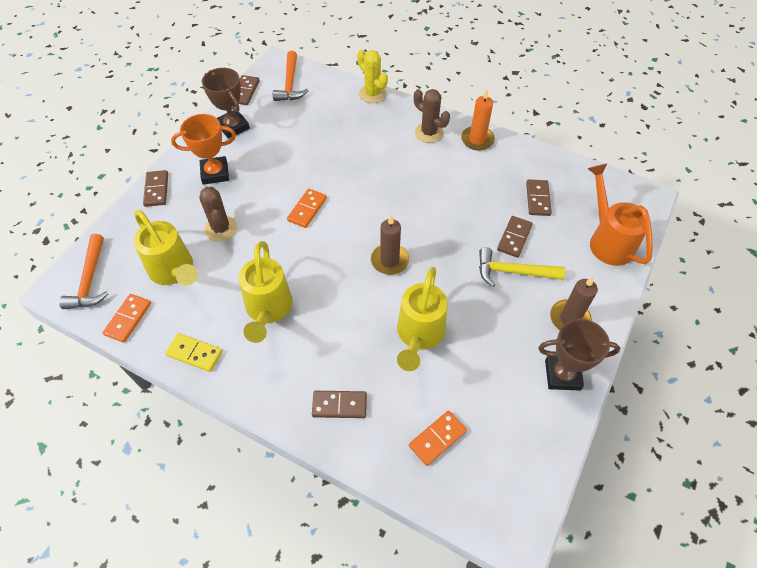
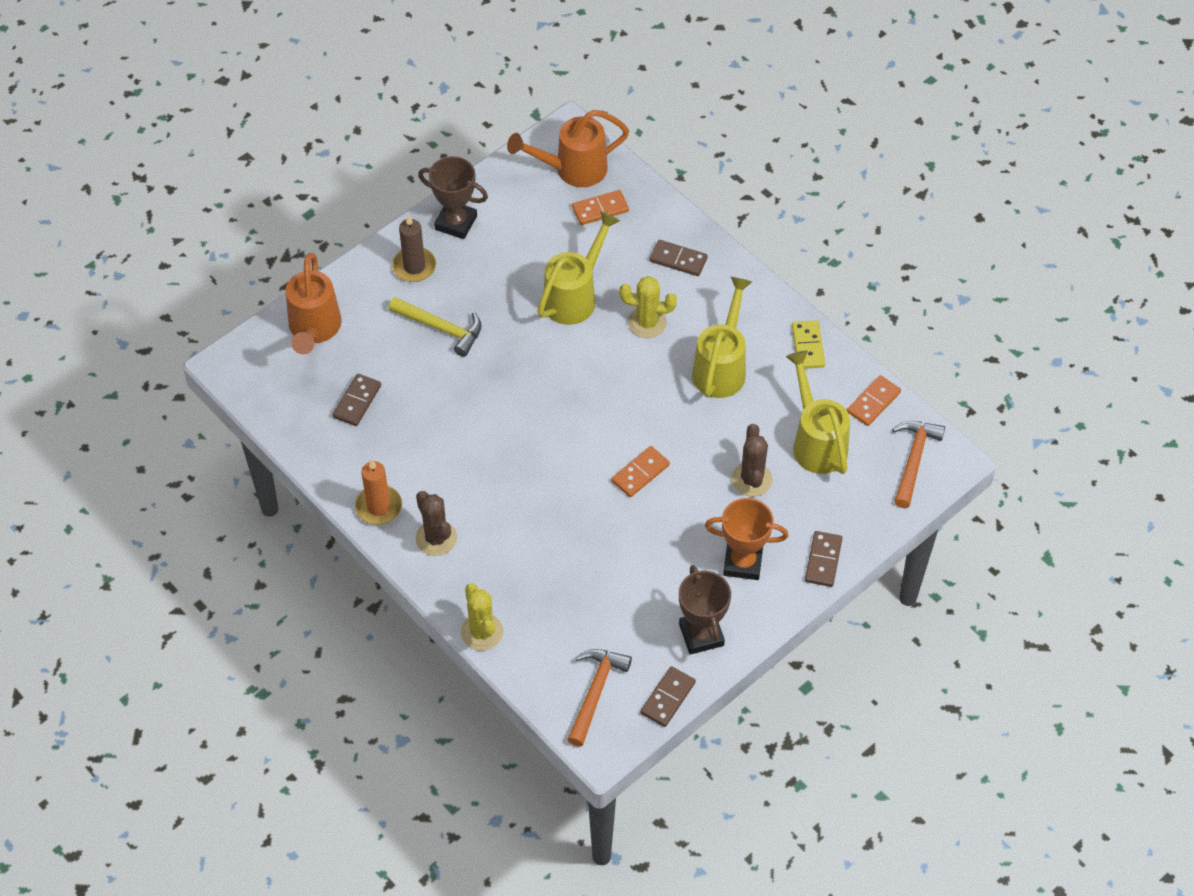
camera: 160 degrees left, 0 degrees up
yellow domino [165,333,222,372] -> yellow domino turned 45 degrees clockwise [792,320,825,369]
brown candle [371,215,409,275] -> none
brown domino [497,216,533,258] -> none
none -> orange watering can [507,110,629,187]
none -> yellow cactus [619,276,677,338]

